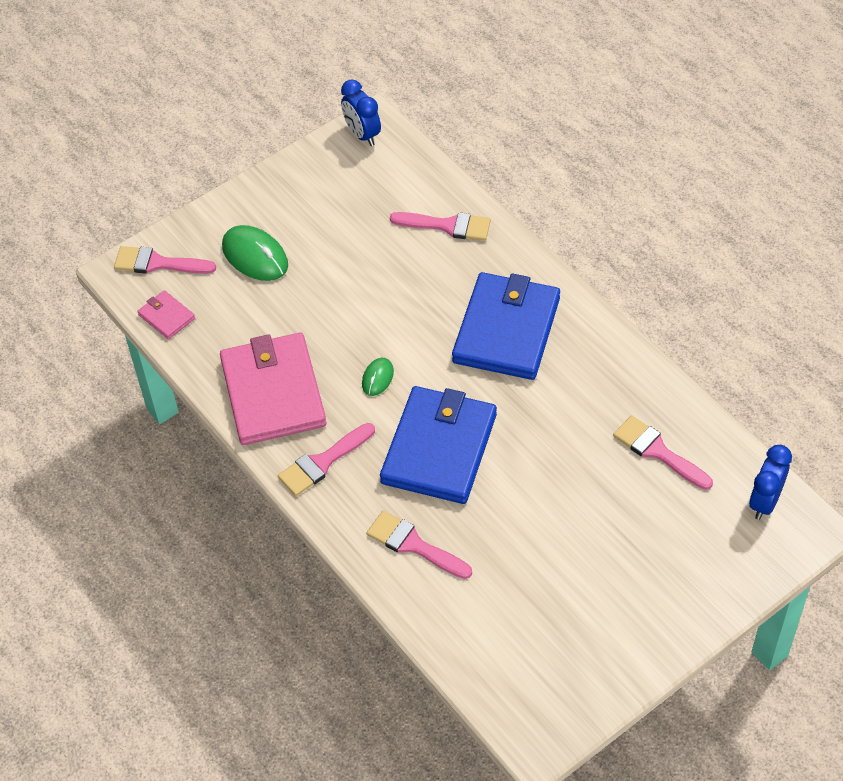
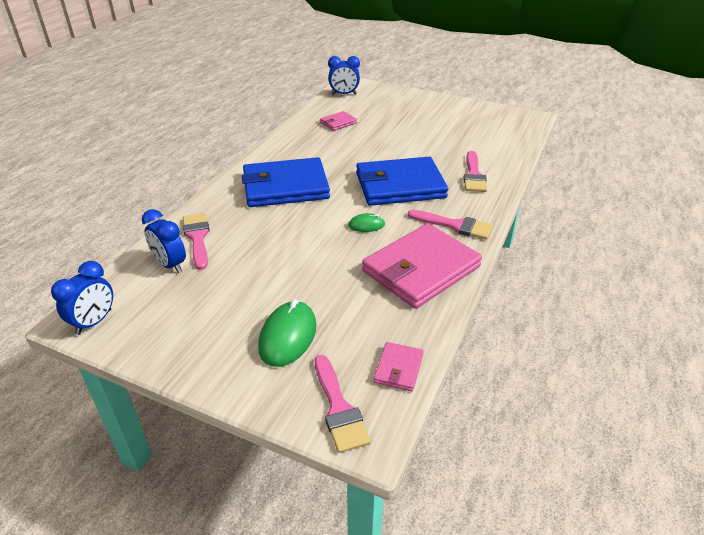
camera: 120 degrees left, 15 degrees down
pink brush [613,416,713,490] -> pink wallet [320,111,357,131]
none -> blue clock [142,209,186,273]

